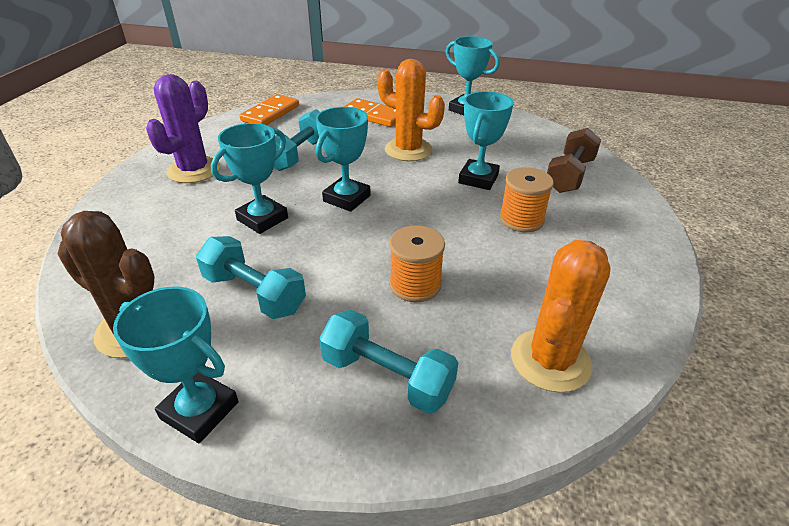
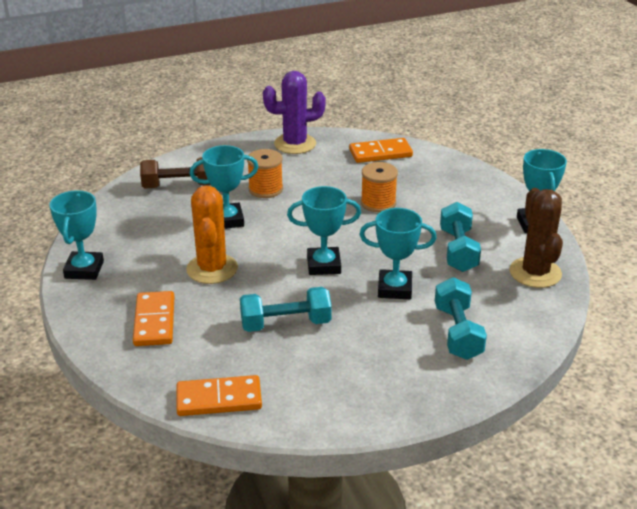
camera: 125 degrees left, 5 degrees down
purple cactus [146,74,220,183] -> purple cactus moved to [263,71,326,154]
turquoise dumbbell [319,310,458,414] -> turquoise dumbbell moved to [435,277,487,360]
orange cactus [511,240,611,393] -> orange domino [349,138,413,163]

